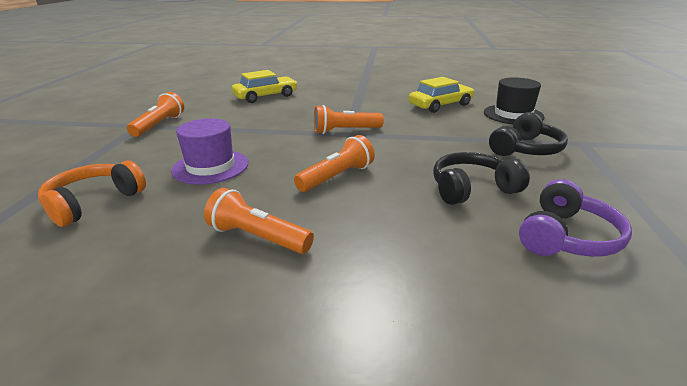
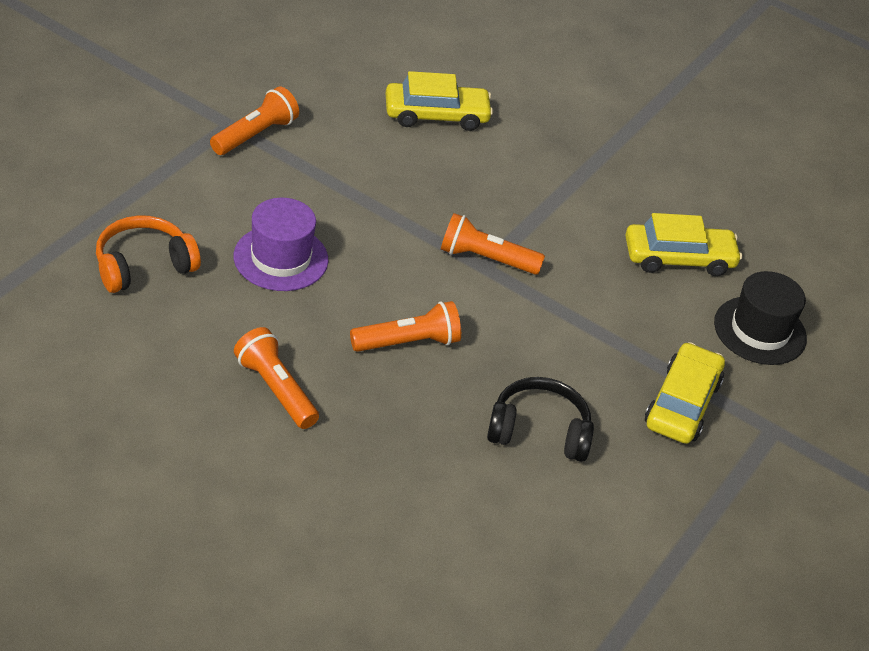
camera: 20 degrees right, 15 degrees up
black headphones [489,112,568,156] -> yellow car [645,342,725,444]
purple headphones [519,179,632,257] -> none

